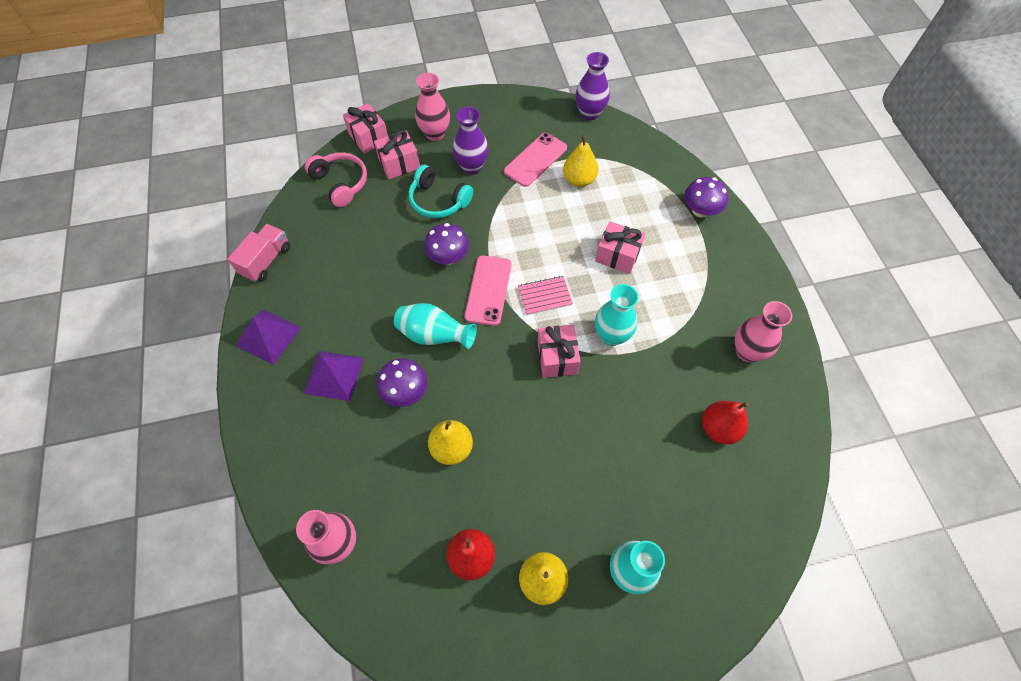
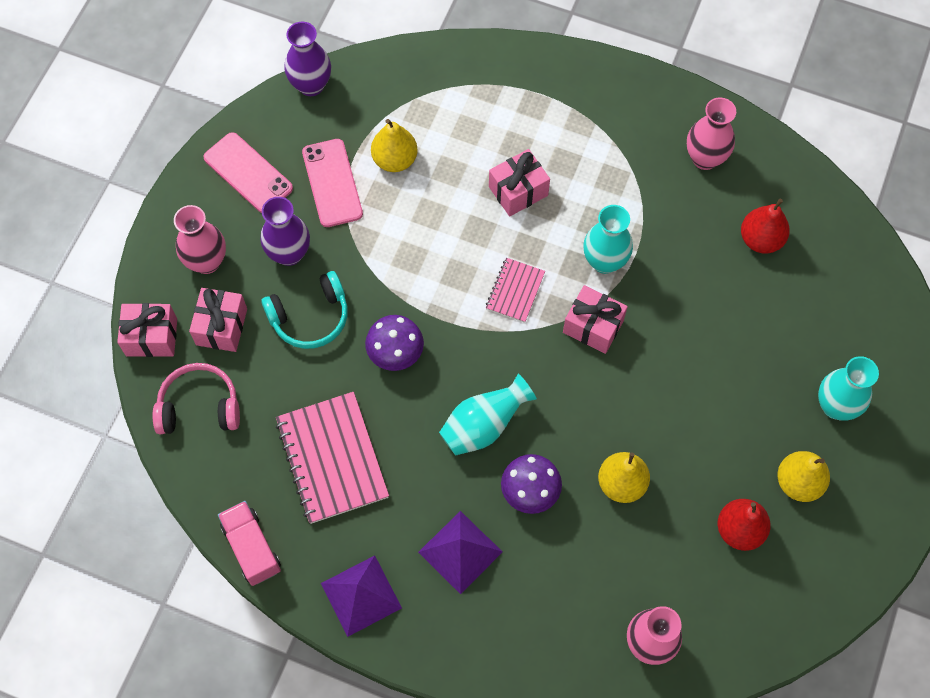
camera: 55 degrees left, 5 degrees up
pink phone [465,255,511,326] -> pink phone moved to [203,132,293,213]
purple mushroom [684,177,728,218] -> none
none -> pink notebook [276,392,389,524]

